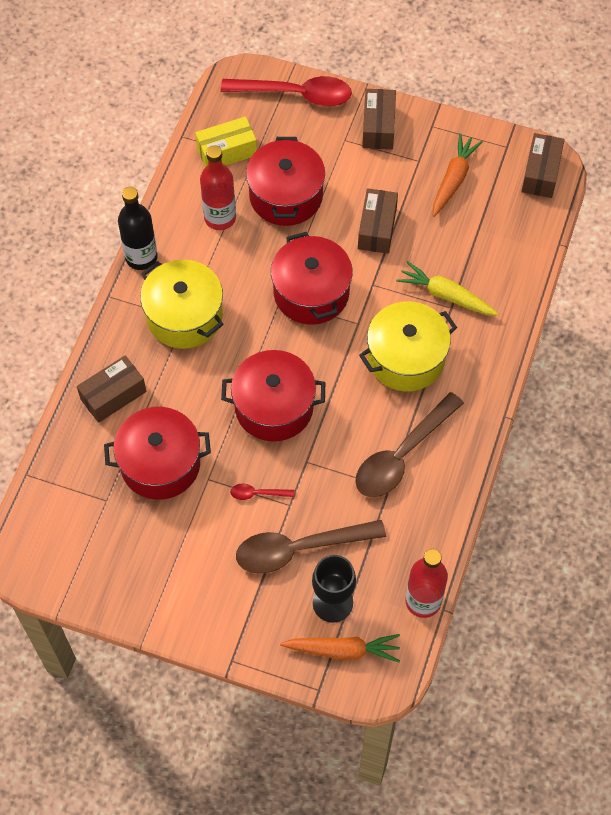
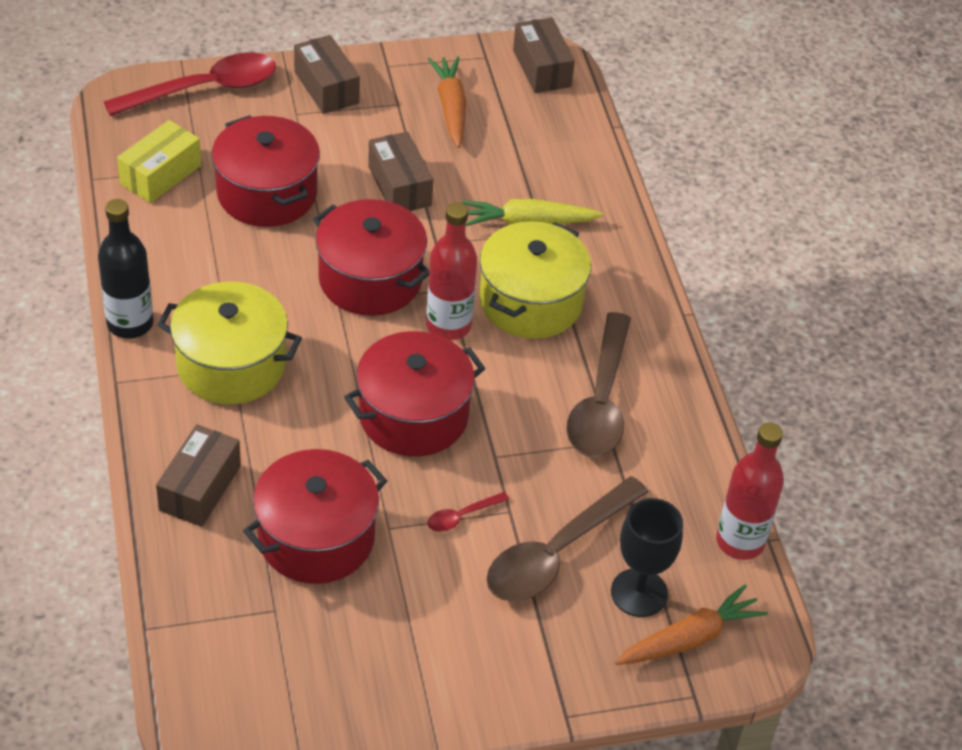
camera: 35 degrees left, 15 degrees down
red bottle [200,145,236,230] -> red bottle moved to [426,203,477,340]

